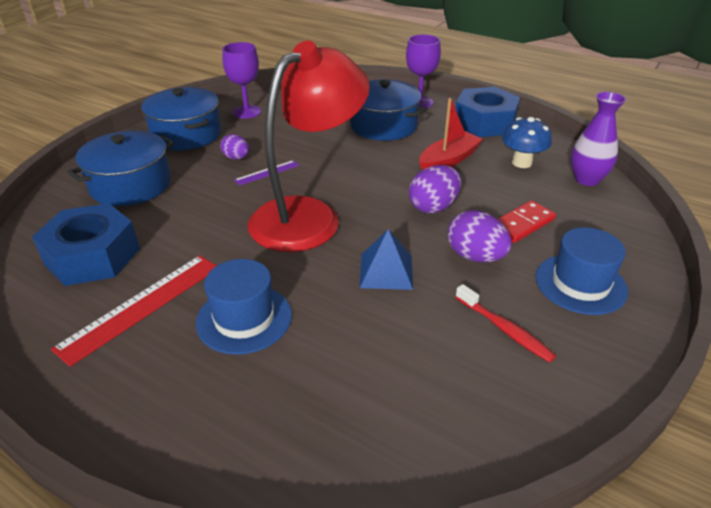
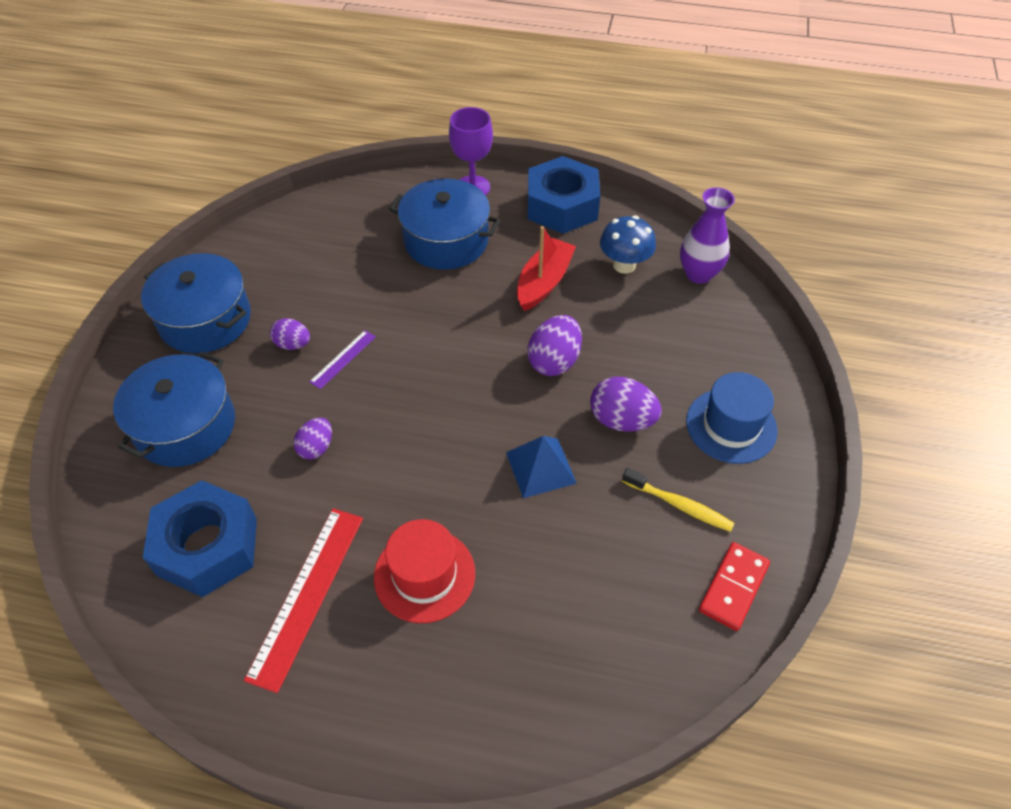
camera: 20 degrees left, 15 degrees up
blue hat [196,259,292,355] -> red hat [374,519,475,623]
purple goblet [222,42,261,119] -> none
red lamp [248,41,370,252] -> none
red toothbrush [455,284,556,363] -> yellow toothbrush [622,468,735,532]
red domino [498,200,556,243] -> red domino moved to [699,542,770,631]
none -> purple egg [294,417,332,460]

